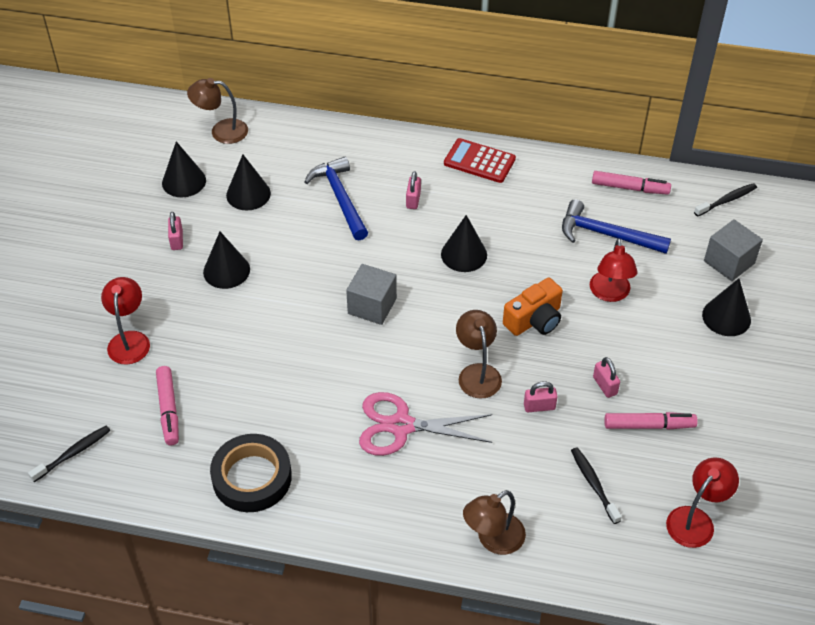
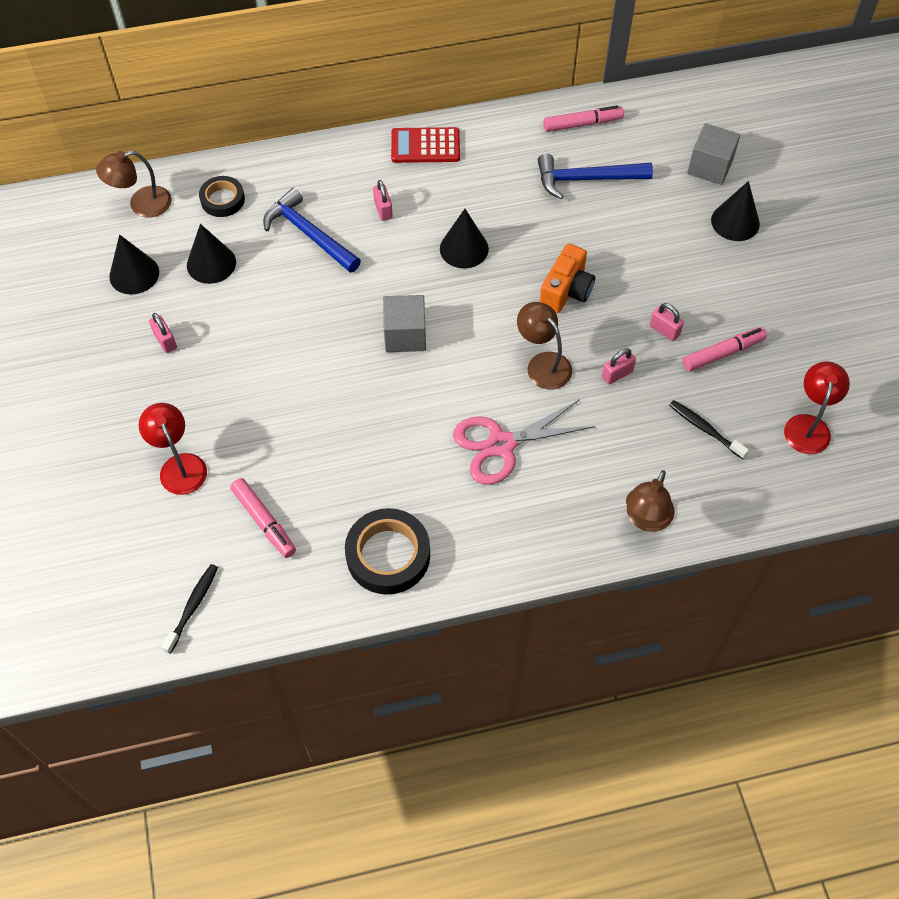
camera: 25 degrees left, 10 degrees up
black cone [203,232,250,289] -> none
red lamp [590,238,637,302] -> none
black toothbrush [694,183,757,217] -> none
none -> black tape [199,176,245,217]

